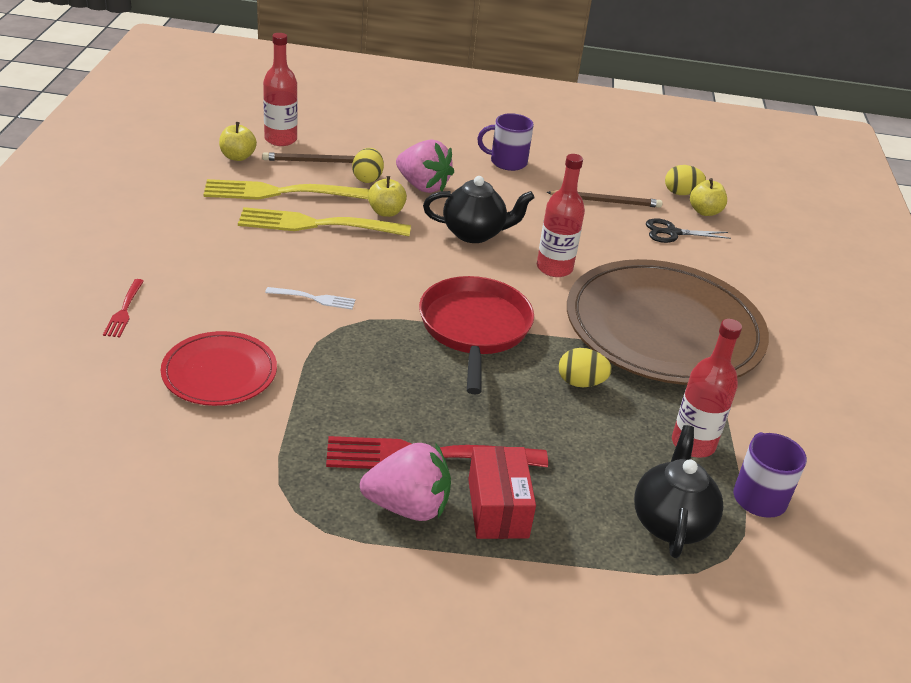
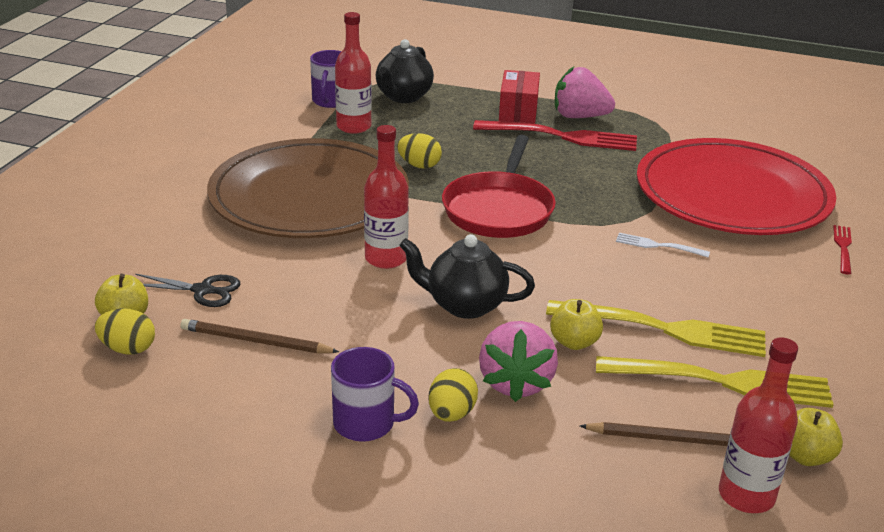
camera: 165 degrees left, 5 degrees down
red plate [161,331,277,406] -> red plate [637,138,836,235], size x1.99
yellow egg [352,148,384,183] -> yellow egg moved to [428,368,478,422]
pink strawberry [396,139,454,193] -> pink strawberry turned 135 degrees counterclockwise [479,321,558,402]

